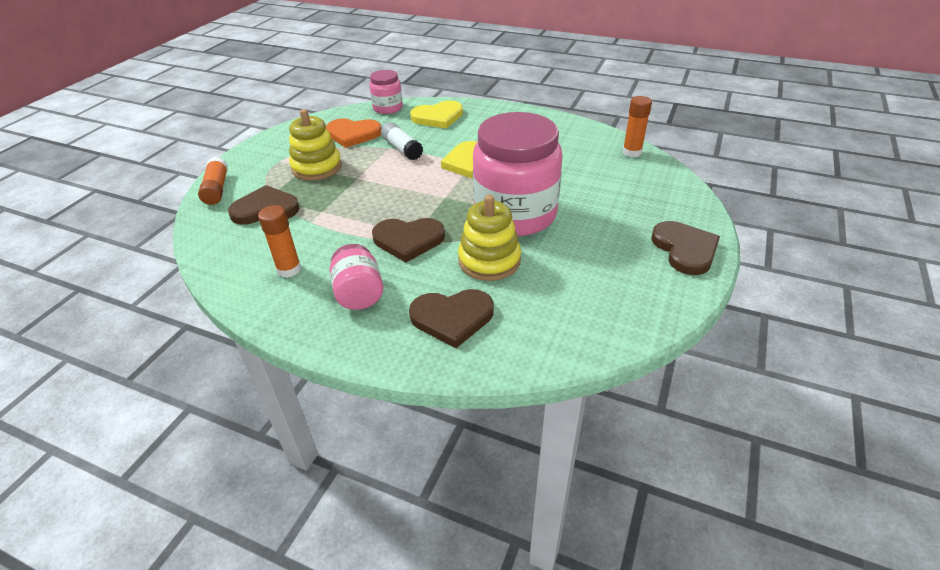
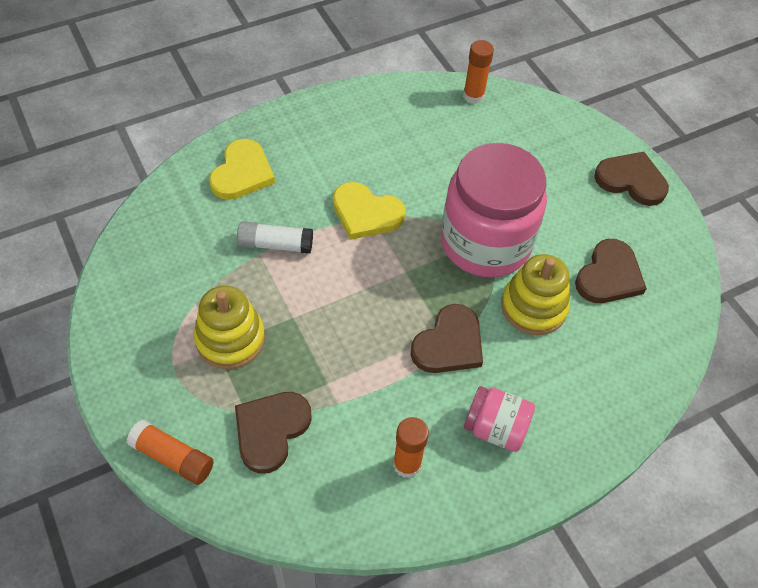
camera: 55 degrees left, 15 degrees up
orange heart [326,118,382,148] -> none
pink jar [369,70,403,114] -> none
brown heart [409,289,494,348] -> brown heart moved to [575,239,647,303]

